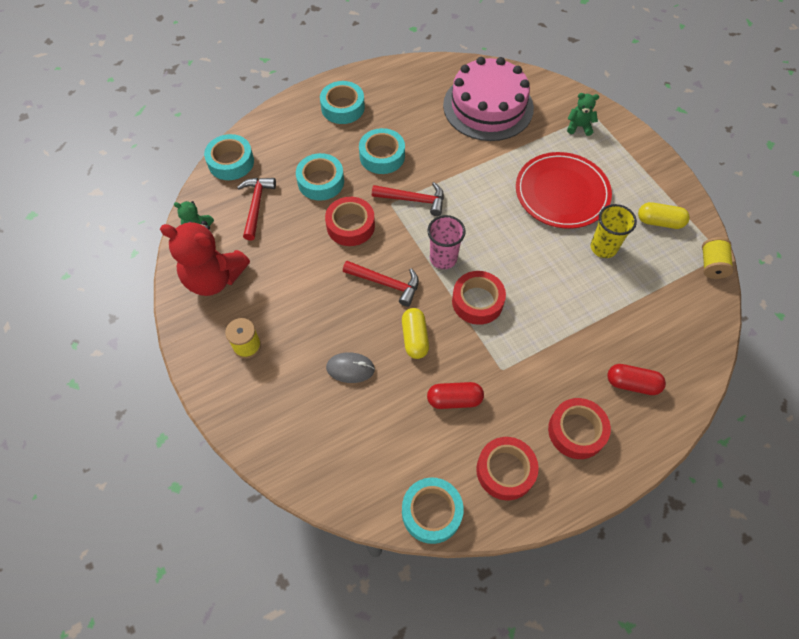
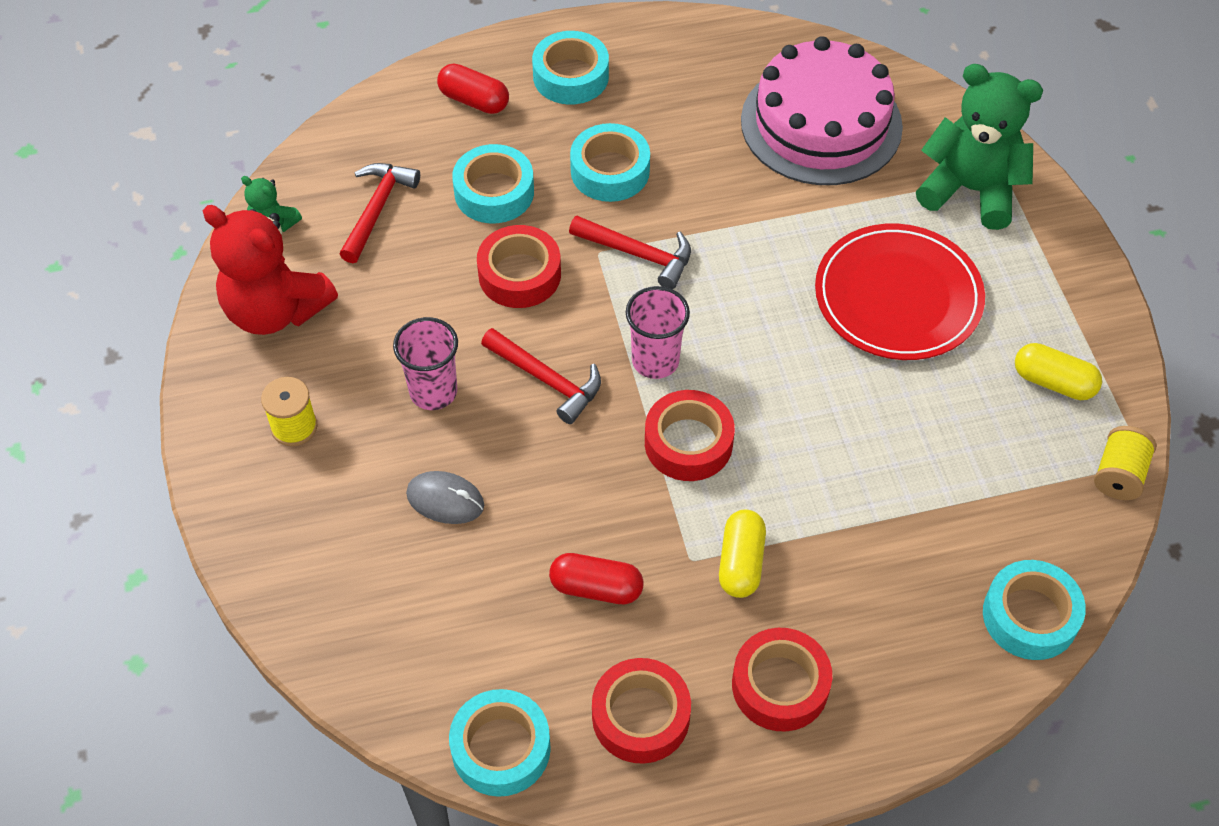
camera: 15 degrees right, 5 degrees down
turquoise tape [204,134,254,180] -> turquoise tape moved to [983,560,1086,660]
yellow capsule [402,308,429,359] -> yellow capsule moved to [719,510,766,598]
green teddy bear [567,93,599,136] -> green teddy bear [916,64,1043,230], size x2.10
yellow cup [591,204,637,258] -> none
red capsule [607,364,666,395] -> red capsule moved to [437,63,509,114]
none -> pink cup [393,317,458,410]

